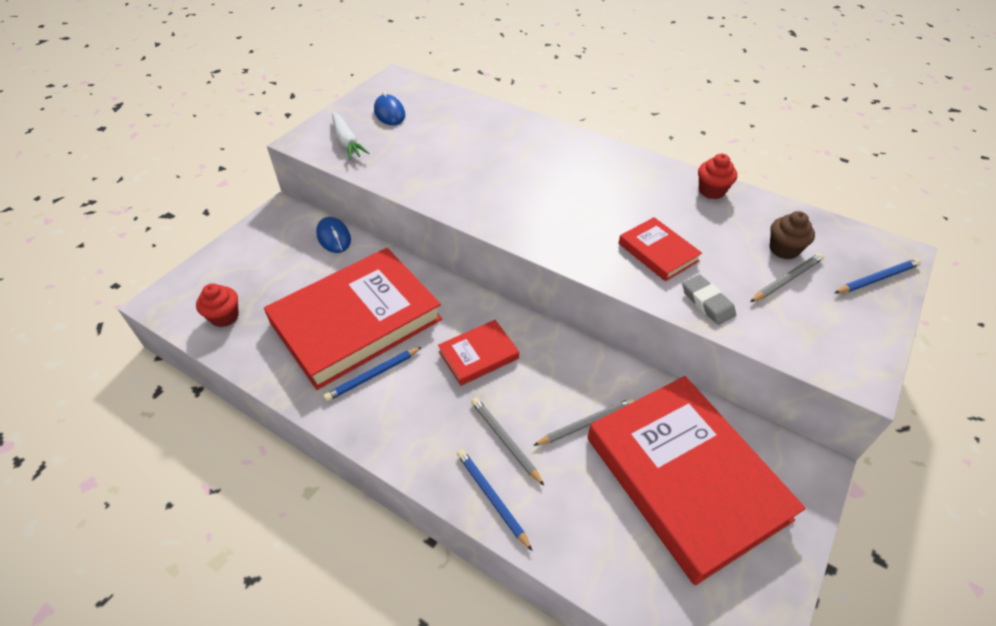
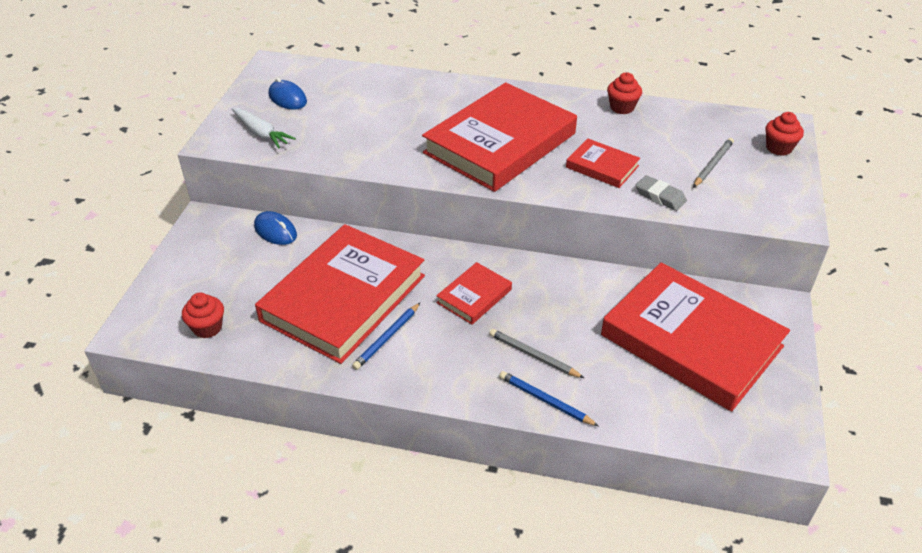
camera: 20 degrees left, 5 degrees down
grey pencil [533,398,634,446] -> none
brown cupcake [770,211,815,259] -> none
blue pencil [834,259,921,293] -> red cupcake [765,112,804,156]
none -> red book [422,83,577,192]

